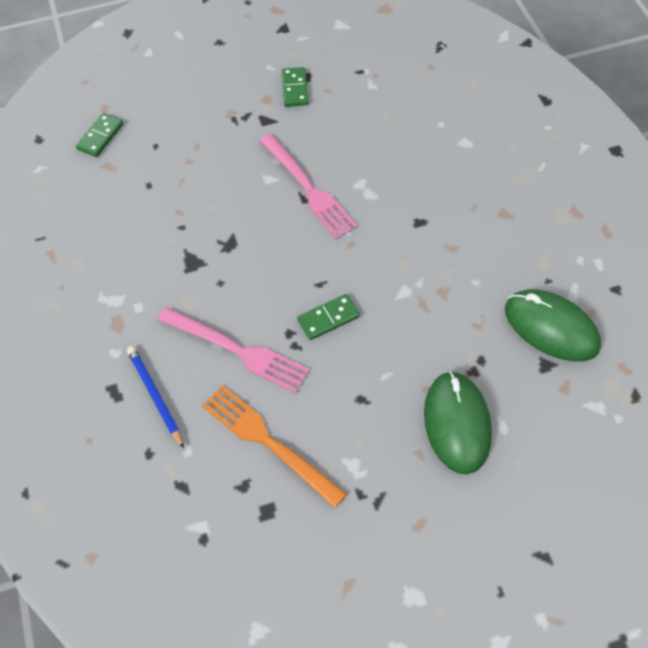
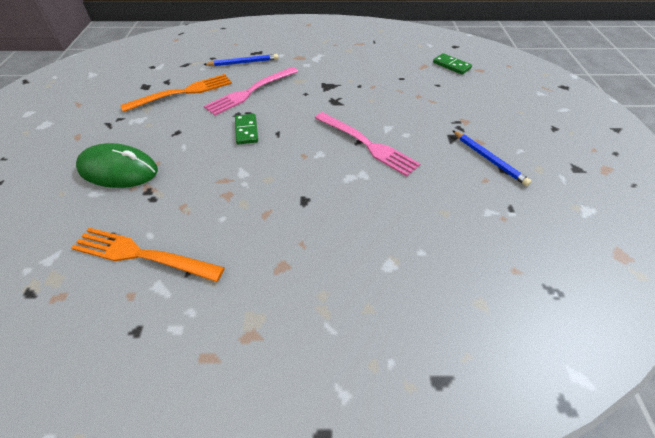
camera: 105 degrees right, 10 degrees down
pink fork [259,134,358,239] -> pink fork turned 120 degrees counterclockwise [315,112,420,177]
green domino [281,67,308,107] -> blue pencil [452,130,532,186]
green mouse [505,289,601,362] -> orange fork [71,228,225,282]

